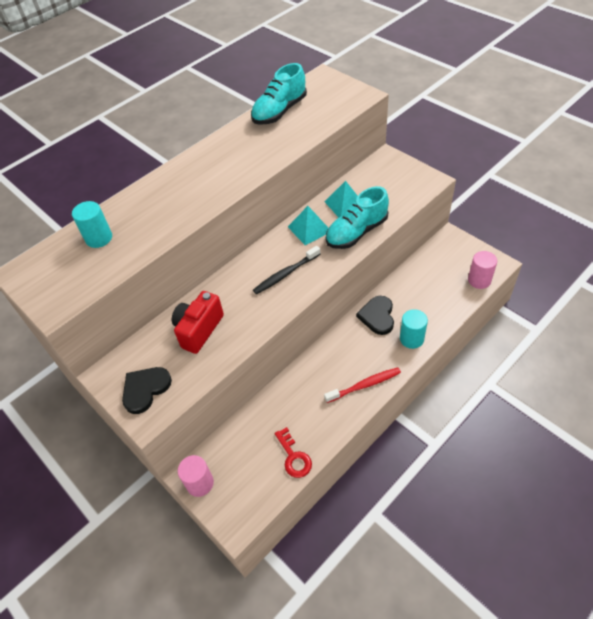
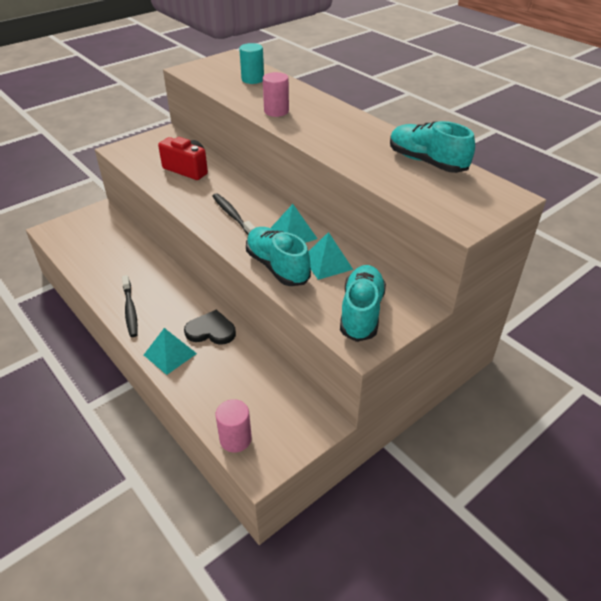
camera: 90 degrees right, 10 degrees down
black heart [122,367,172,414] -> none
pink cylinder [178,455,214,497] -> pink cylinder moved to [263,72,289,117]
red key [275,427,312,478] -> none
red toothbrush [324,367,401,403] -> black toothbrush [122,275,138,337]
turquoise cylinder [400,309,428,349] -> turquoise pyramid [144,328,197,375]
none -> turquoise shoe [340,265,386,342]

